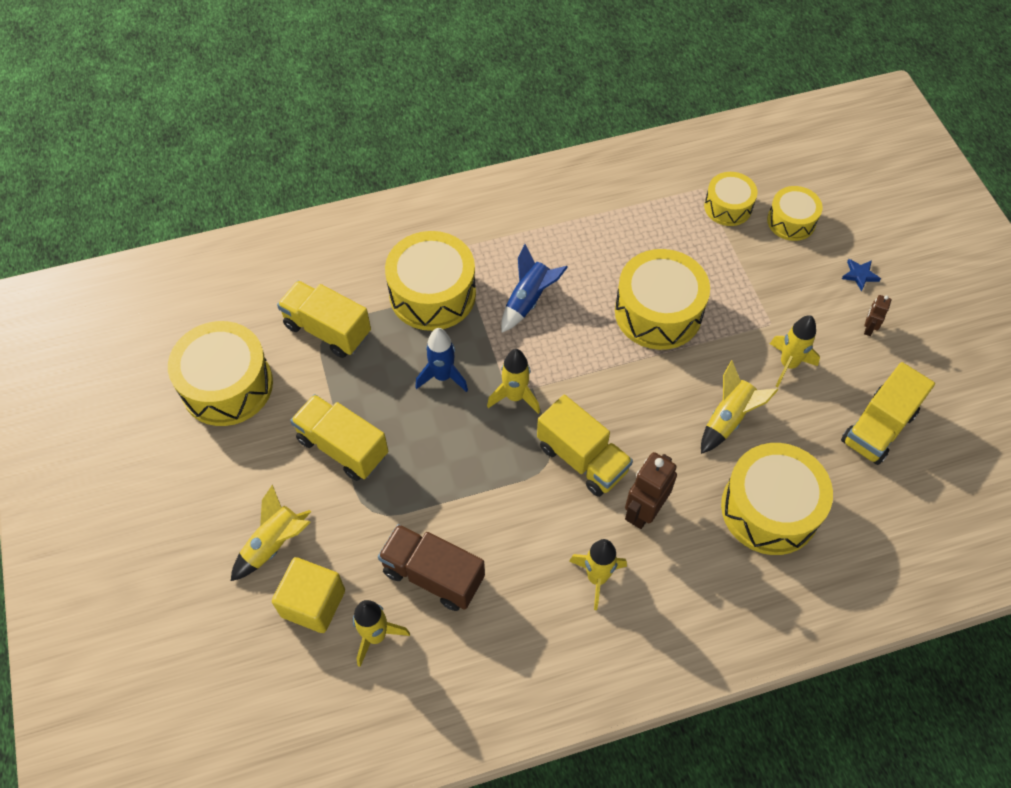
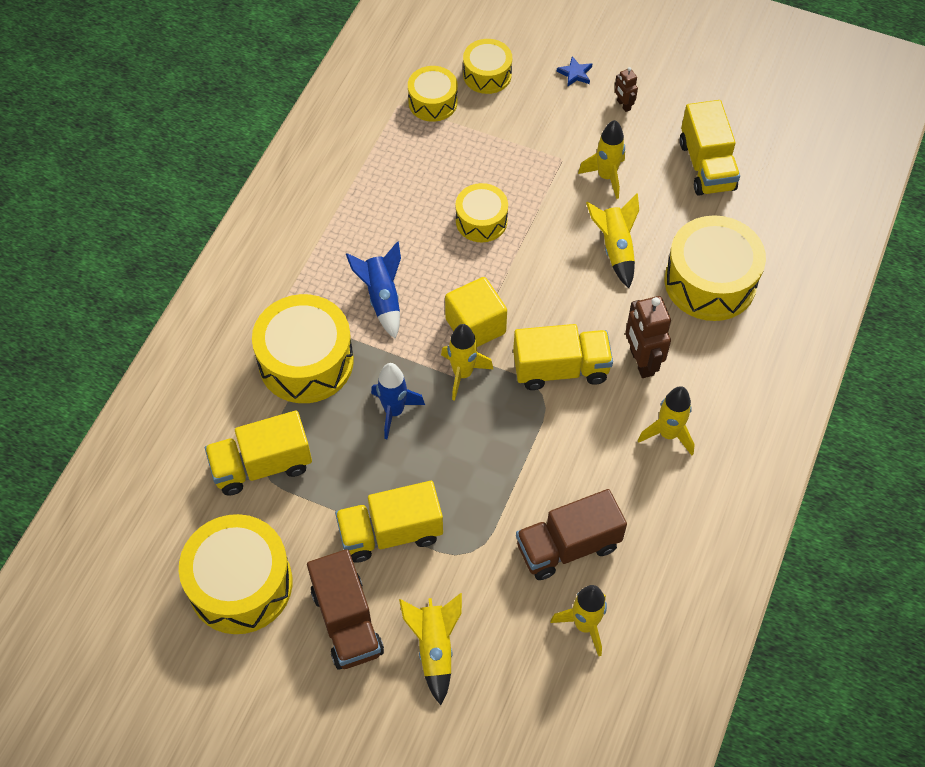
camera: 50 degrees left, 0 degrees up
yellow cube [272,557,345,633] -> yellow cube moved to [445,277,507,347]
yellow drum [615,249,710,350] -> yellow drum [456,183,508,242], size x0.58
none -> brown truck [307,549,384,670]

